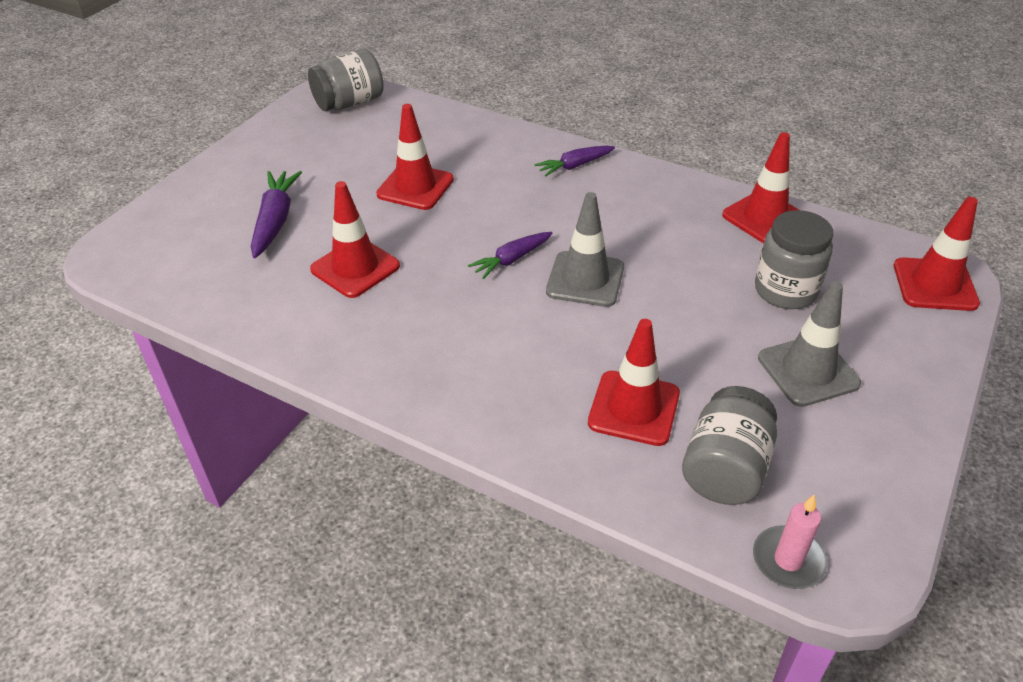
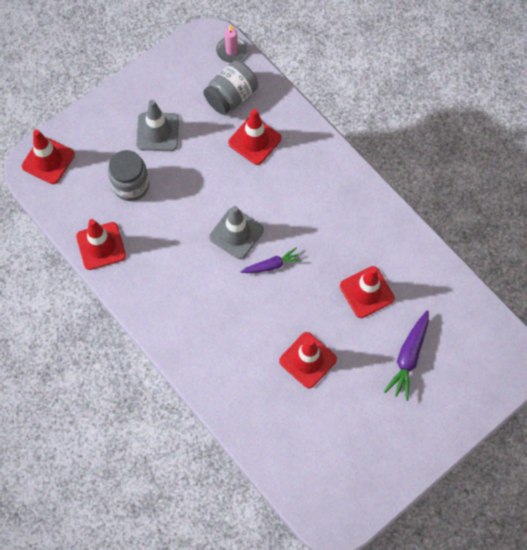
camera: 160 degrees left, 25 degrees up
grey jar [308,49,384,111] -> none
purple carrot [535,146,615,177] -> none

